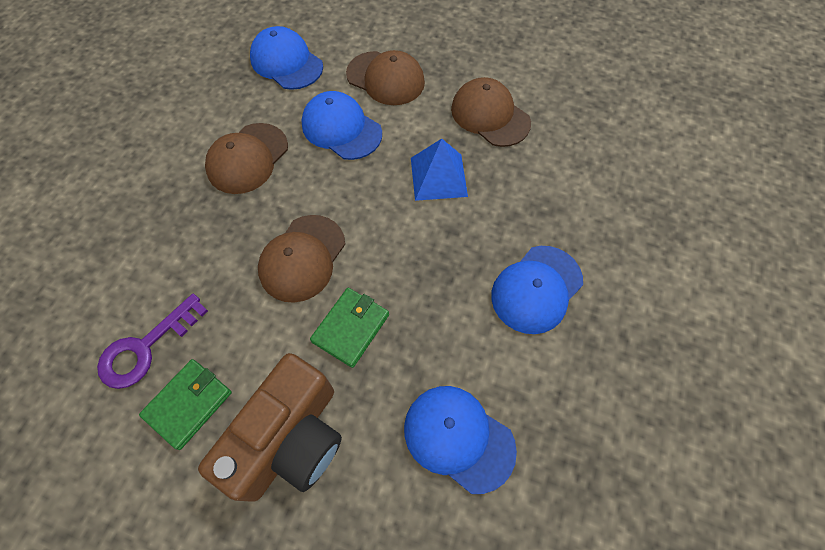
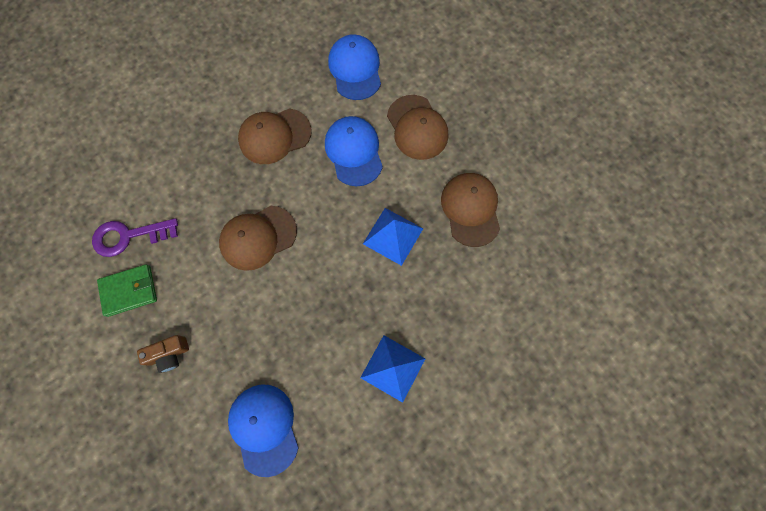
camera: 35 degrees right, 10 degrees up
brown camera [198,353,342,502] -> brown camera [137,335,189,373], size x0.45
green wallet [310,288,389,368] -> none
blue cap [491,246,583,334] -> blue pyramid [360,335,425,403]

